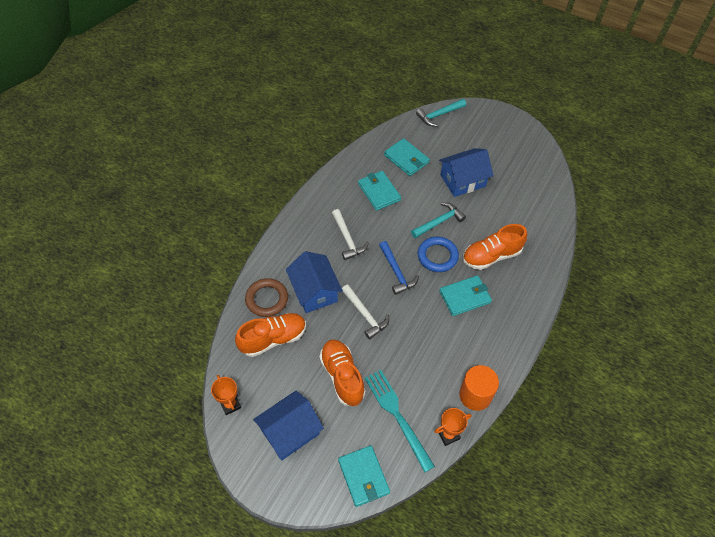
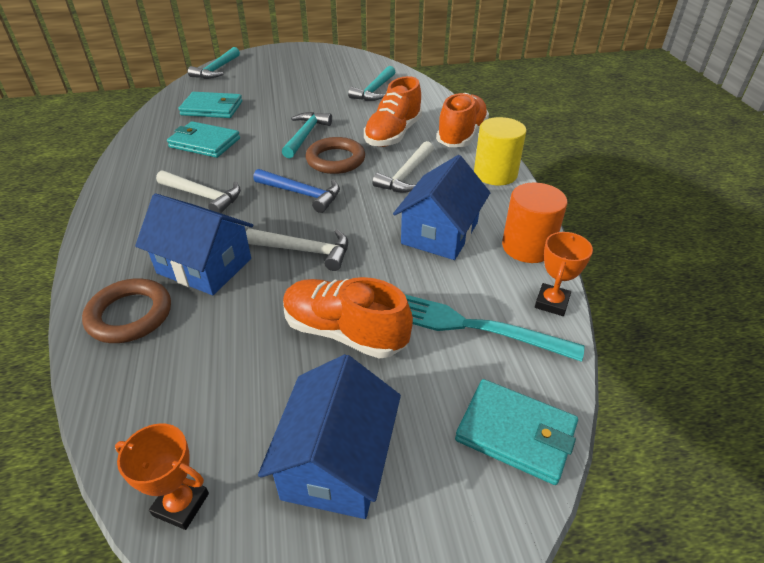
camera: 40 degrees left, 15 degrees down
orange shoe [235,313,306,357] -> orange shoe moved to [436,93,489,147]
blue ring [418,237,459,272] -> brown ring [306,137,365,174]
blue house [439,148,494,197] -> blue house moved to [393,155,490,260]
turquoise wallet [439,275,492,316] -> white hammer [372,141,434,193]
none -> turquoise hammer [348,66,395,101]
none -> yellow cylinder [474,117,526,186]

